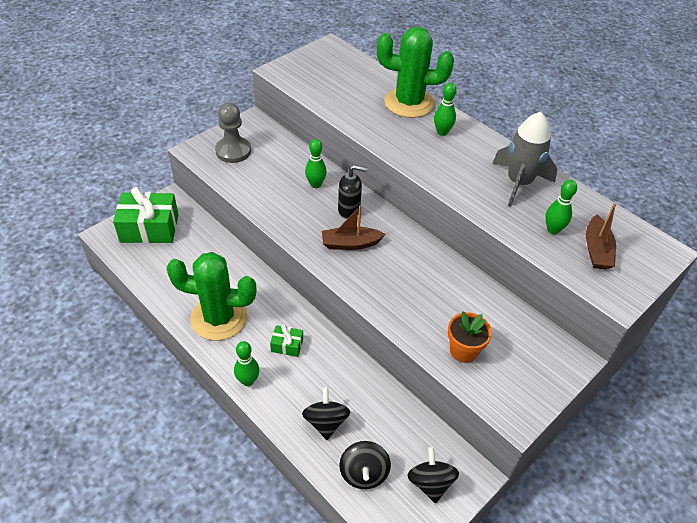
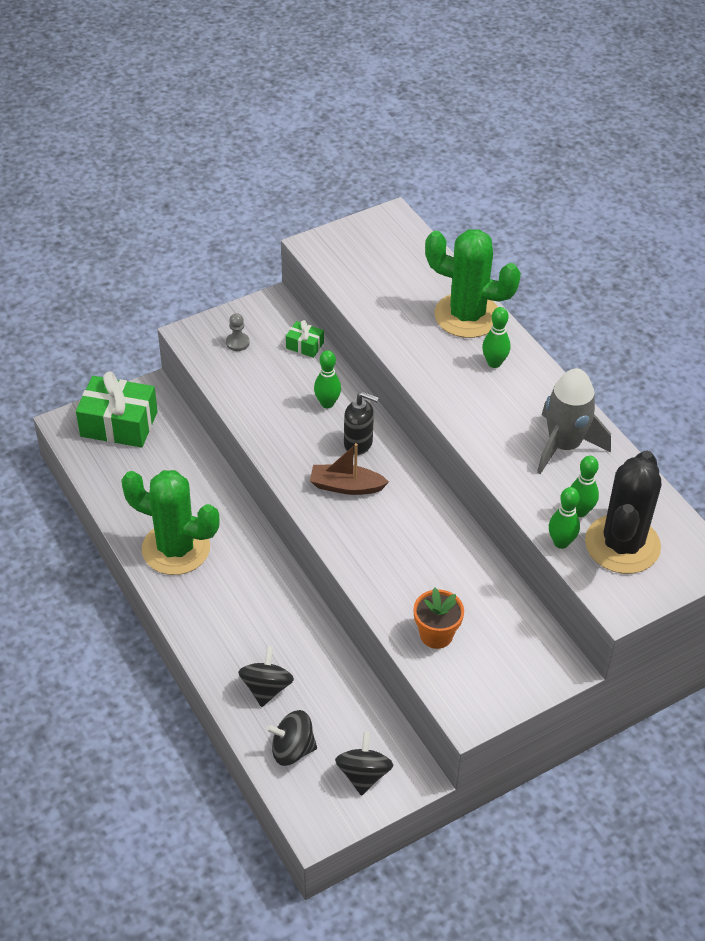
camera: 15 degrees right, 0 degrees up
grey pawn [215,102,251,163] -> grey pawn [226,313,250,351], size x0.52
green bowling pin [234,341,259,386] -> green bowling pin moved to [549,487,580,549]
green gift [270,324,303,357] -> green gift moved to [286,320,324,358]
black spinning top [339,441,391,489] -> black spinning top turned 75 degrees clockwise [266,710,317,766]
brown boat [586,203,616,270] -> black cactus [585,450,661,574]

